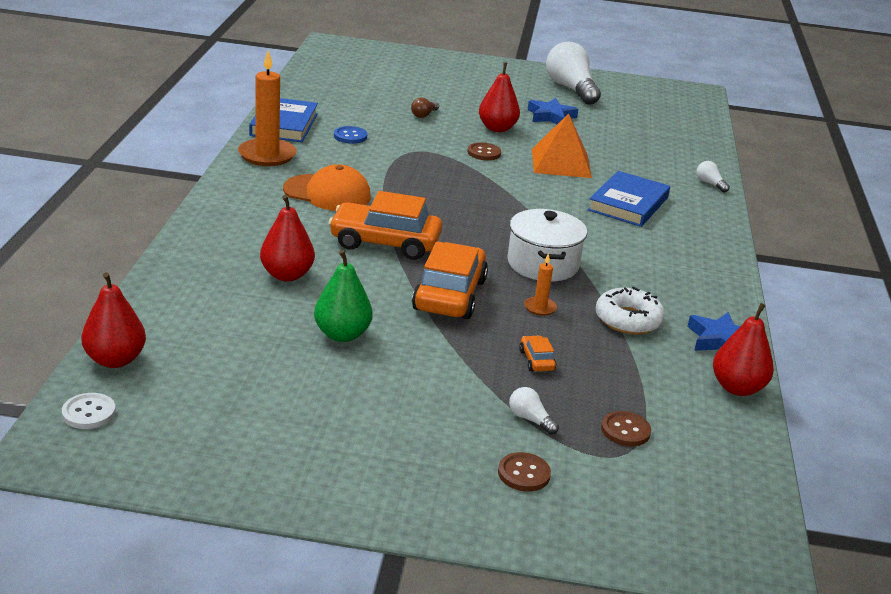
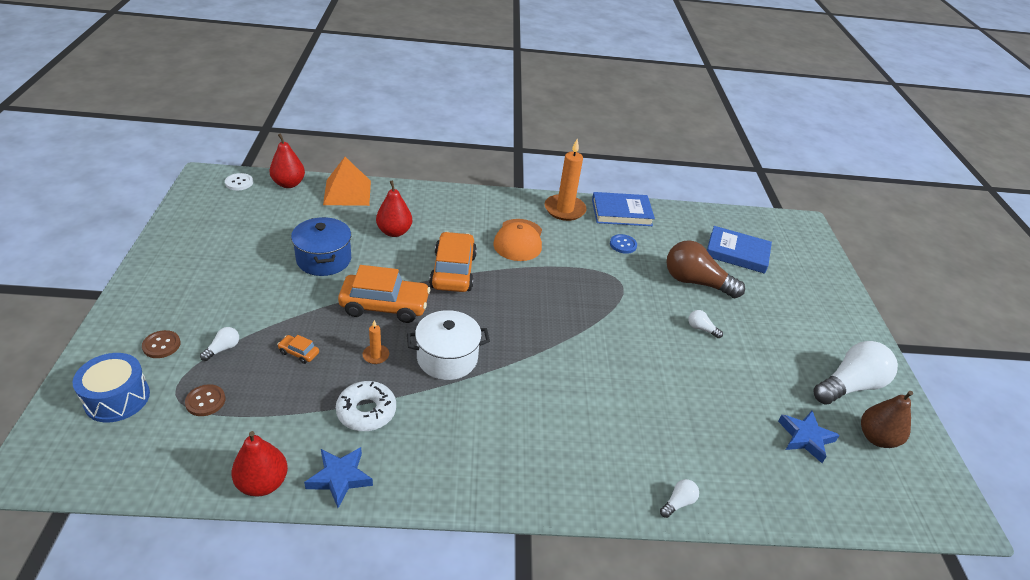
camera: 80 degrees right, 10 degrees up
green pear [314,250,373,342] -> blue pot [291,217,351,276]
brown light bulb [411,97,439,118] -> brown light bulb [666,240,745,298], size x2.34
brown button [467,142,501,160] -> none
red pear [479,62,520,132] -> white light bulb [688,310,723,338]
orange car [519,335,556,372] -> orange car turned 135 degrees counterclockwise [277,335,319,364]
blue star [528,98,578,124] -> blue star moved to [778,411,840,463]
orange pyramid [532,113,592,178] -> orange pyramid moved to [323,157,371,206]
blue book [588,171,670,227] -> blue book moved to [707,226,772,274]
none -> blue drum [73,353,150,422]
none -> brown pear [861,391,913,448]

